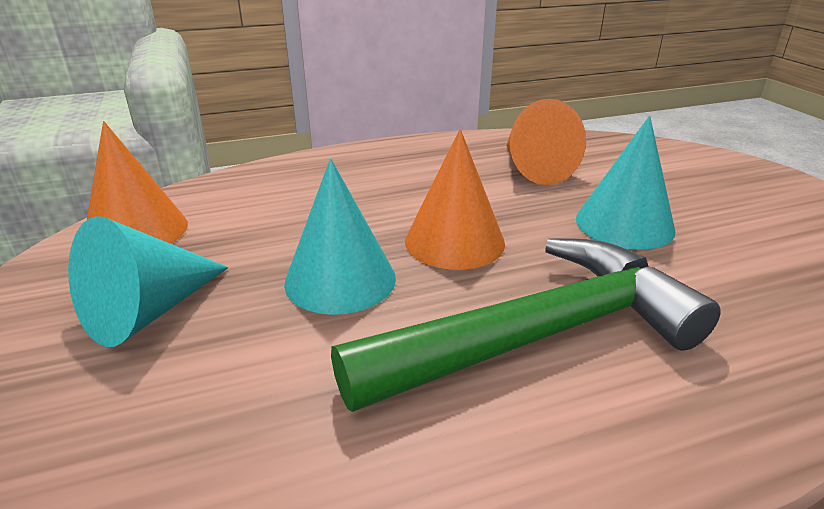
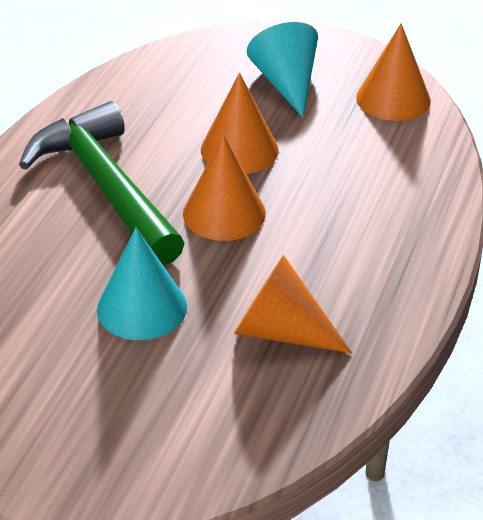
camera: 130 degrees right, 10 degrees up
turquoise cone [284,158,396,315] -> orange cone [201,73,279,174]
green hammer [331,238,721,412] -> green hammer turned 135 degrees clockwise [19,101,185,265]

